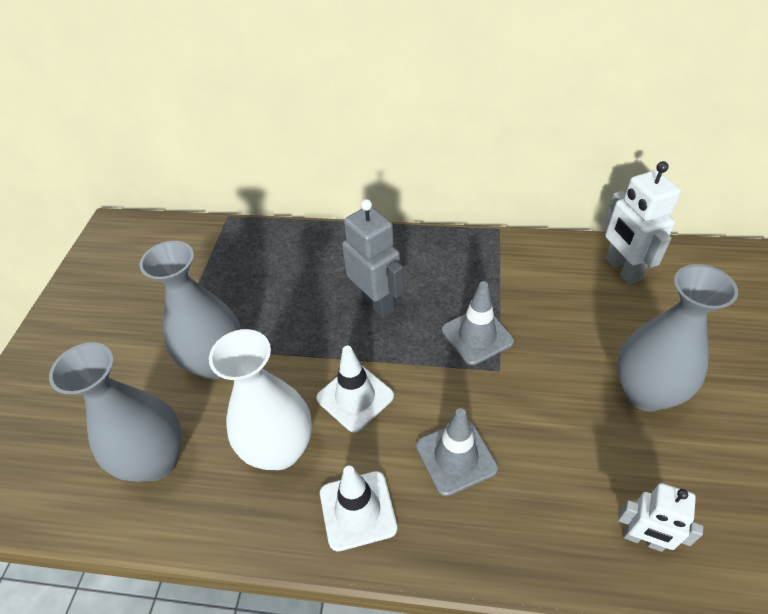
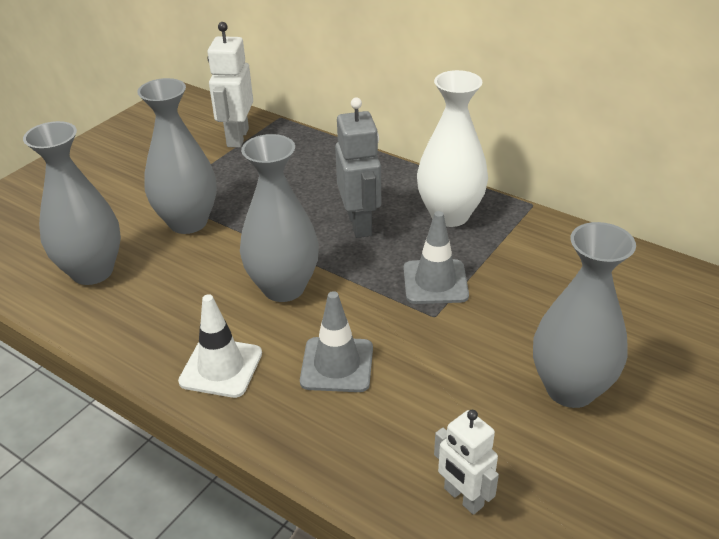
camera: 25 degrees right, 10 degrees down
white vase [209,329,312,470] -> white vase moved to [417,70,488,227]
white traffic cone [316,346,394,433] -> grey vase [240,134,319,302]
white robot [605,161,681,285] -> white robot moved to [208,22,253,148]

